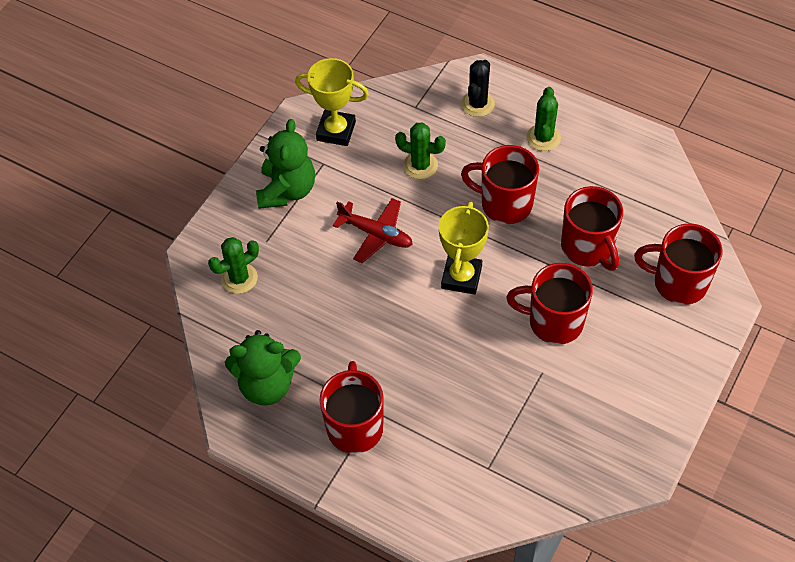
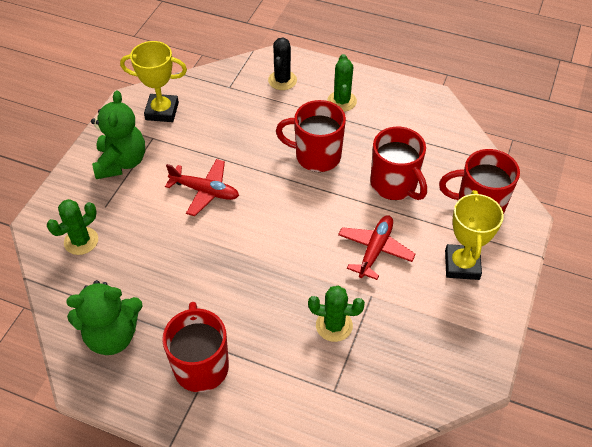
camera: 10 degrees left, 5 degrees down
green cactus [395,122,446,179] -> green cactus moved to [308,285,365,342]
yellow trophy [439,202,489,295] -> yellow trophy moved to [445,190,504,280]
red mug [506,263,593,345] -> red plane [338,215,416,280]

